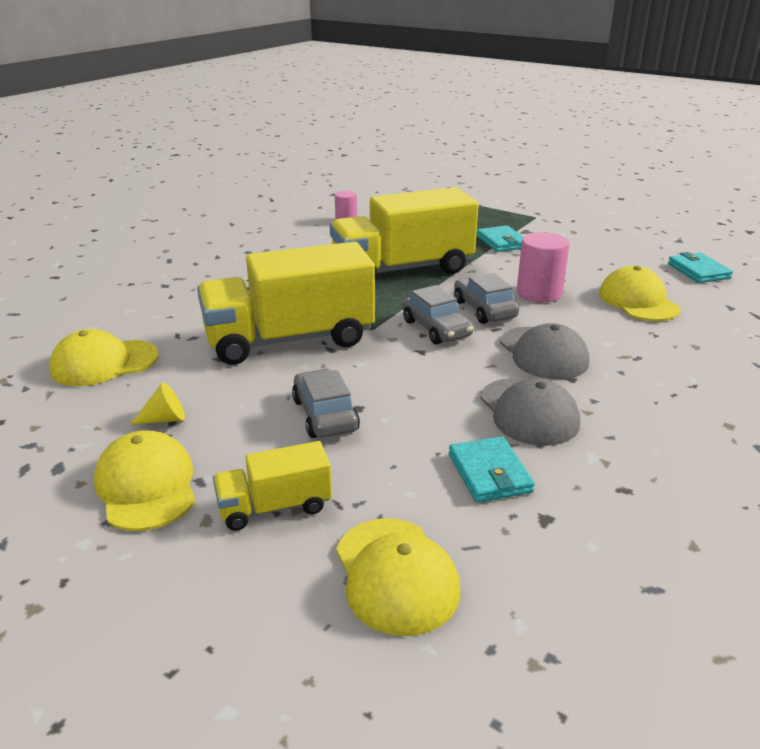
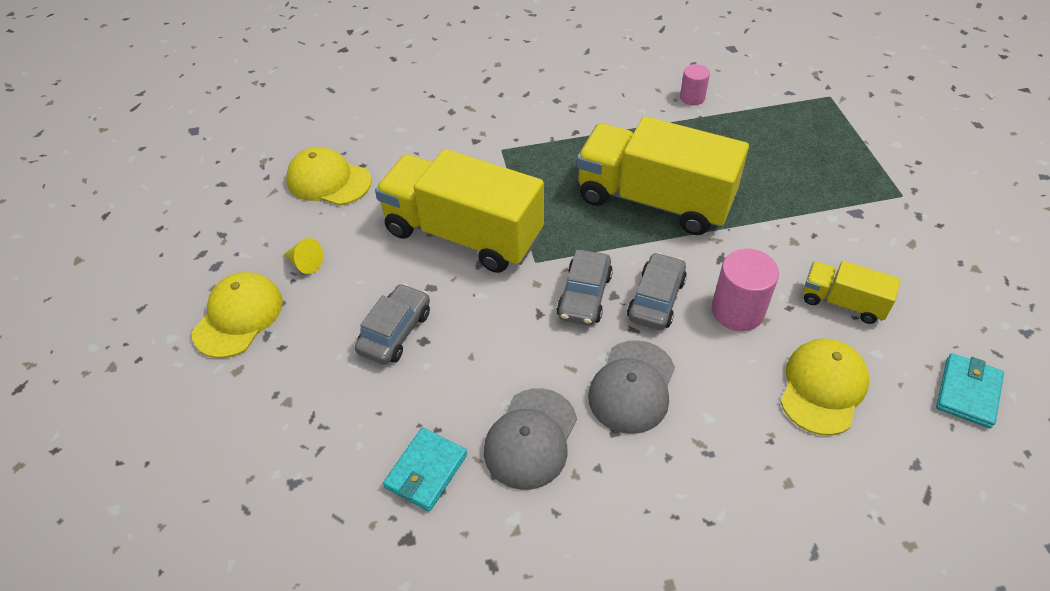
camera: 45 degrees right, 20 degrees up
yellow truck [213,441,332,531] -> yellow truck moved to [803,261,901,324]
yellow cap [336,518,461,636] -> none
turquoise wallet [477,225,523,252] -> none

